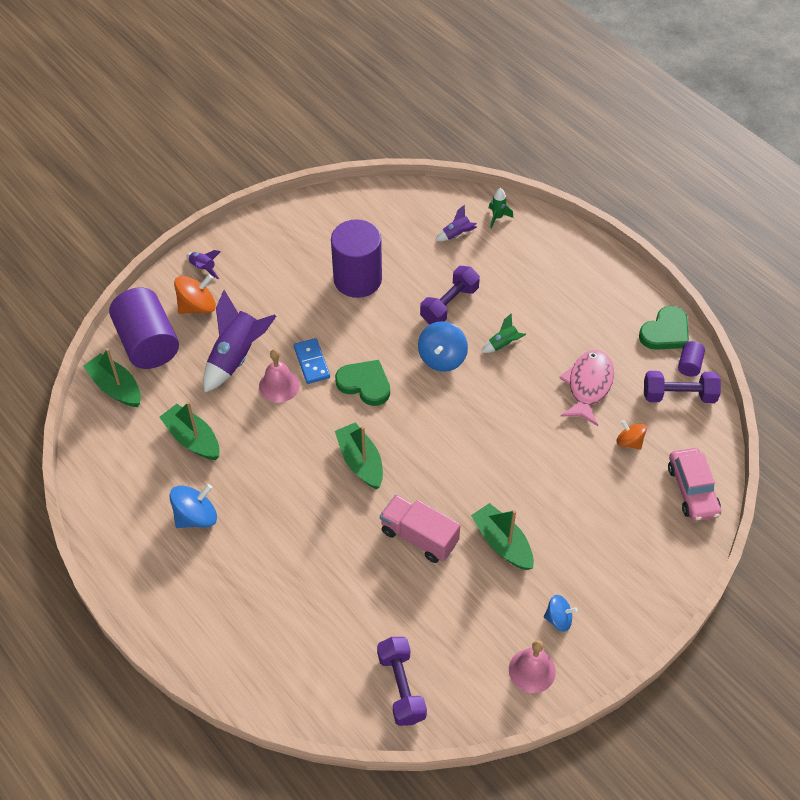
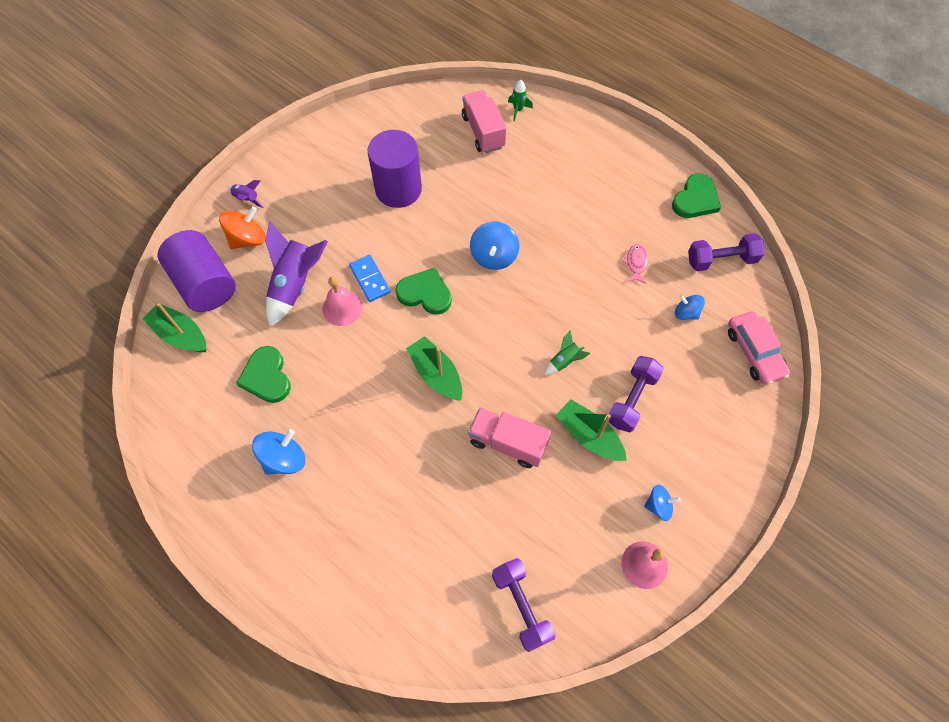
camera: 10 degrees left, 10 degrees up
green boat [159,401,220,460] -> green heart [236,346,291,403]
purple dumbbell [420,266,480,324] -> purple dumbbell moved to [608,356,664,432]
purple rocket [435,205,477,241] -> pink truck [462,90,507,153]
green rocket [481,313,526,353] -> green rocket moved to [544,330,591,375]
pink fish [559,350,614,426] -> pink fish [622,244,649,284], size x0.53
orange spinning top [617,420,647,450] -> blue spinning top [675,295,705,320]
purple cylinder [678,341,705,376] -> none

